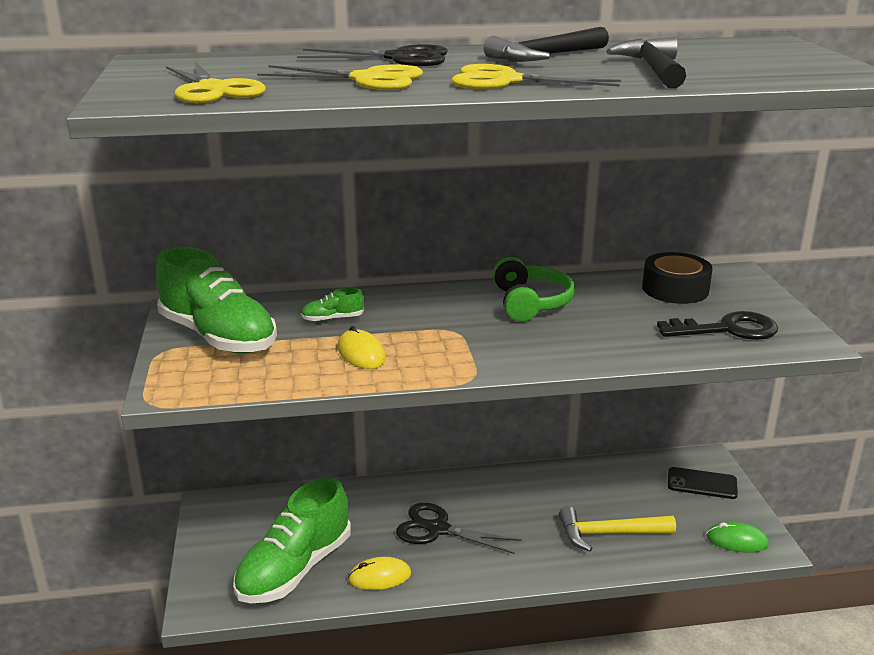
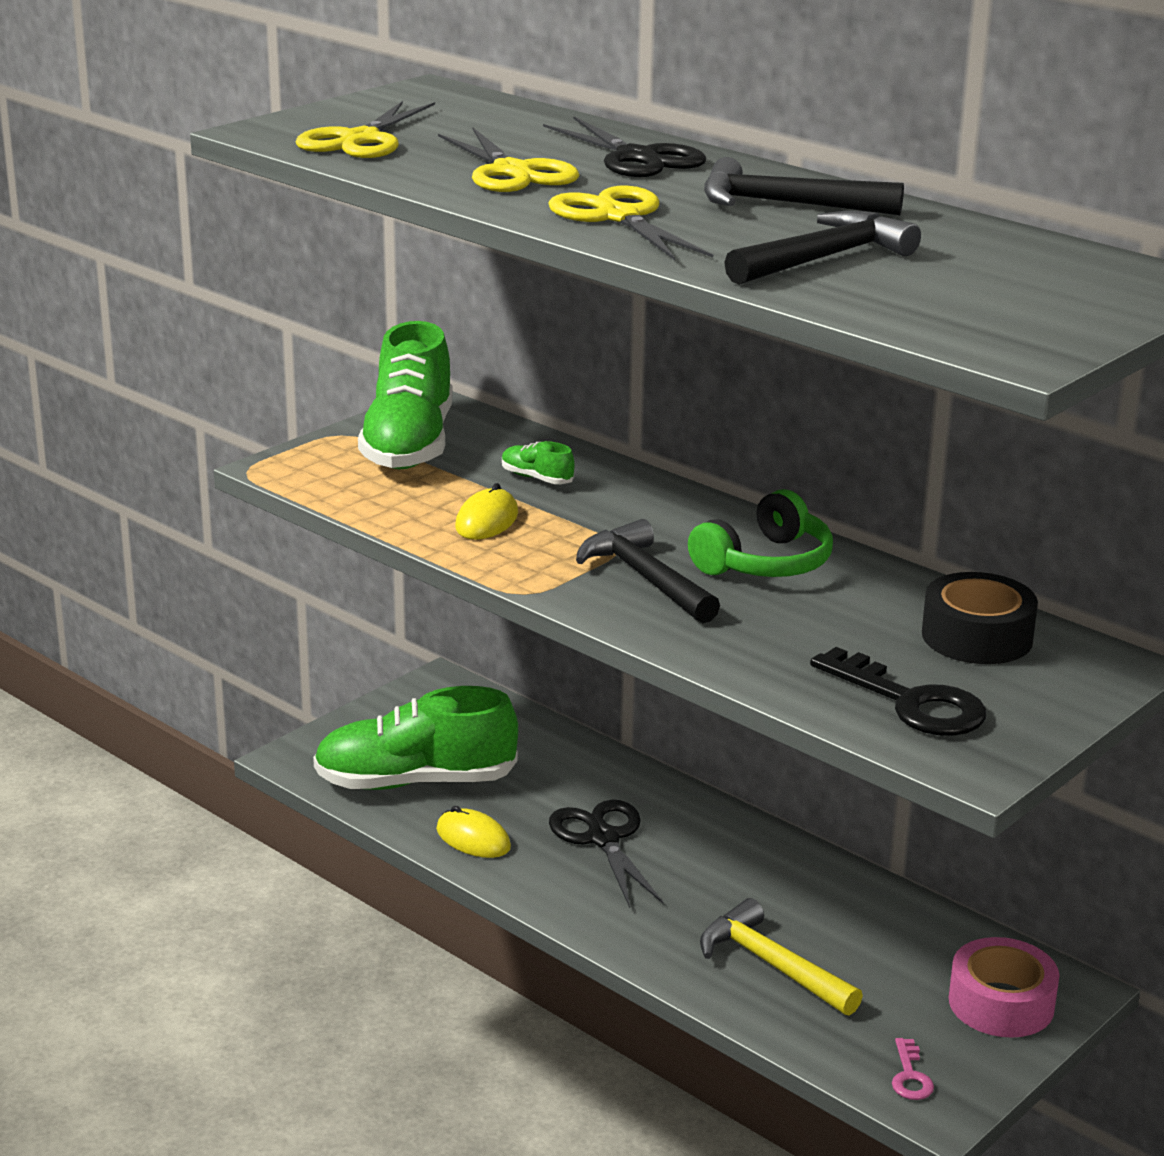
camera: 50 degrees right, 0 degrees up
black phone [668,467,738,499] -> pink tape [949,937,1059,1038]
green mouse [706,522,769,553] -> pink key [892,1038,934,1100]
none -> black hammer [576,519,720,623]

